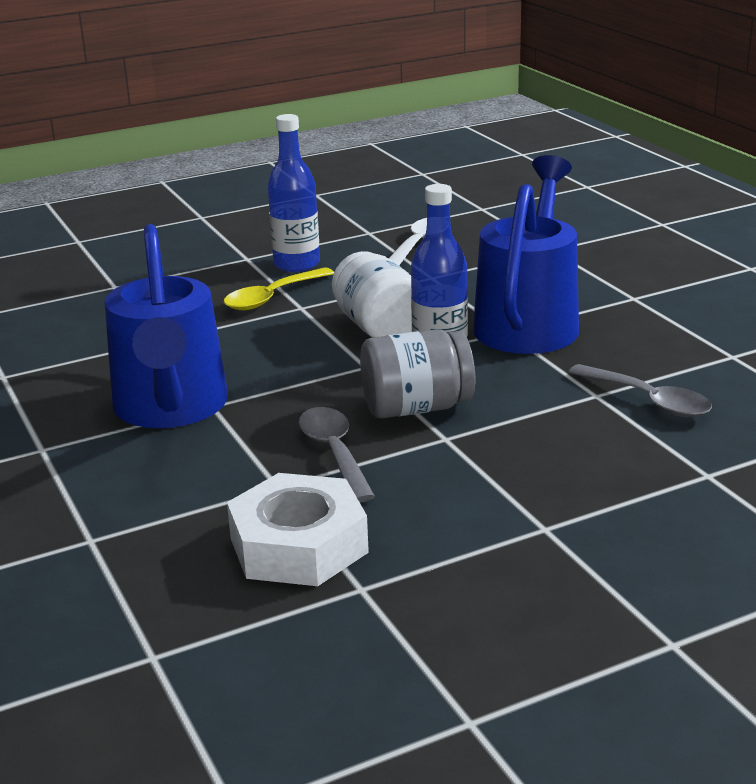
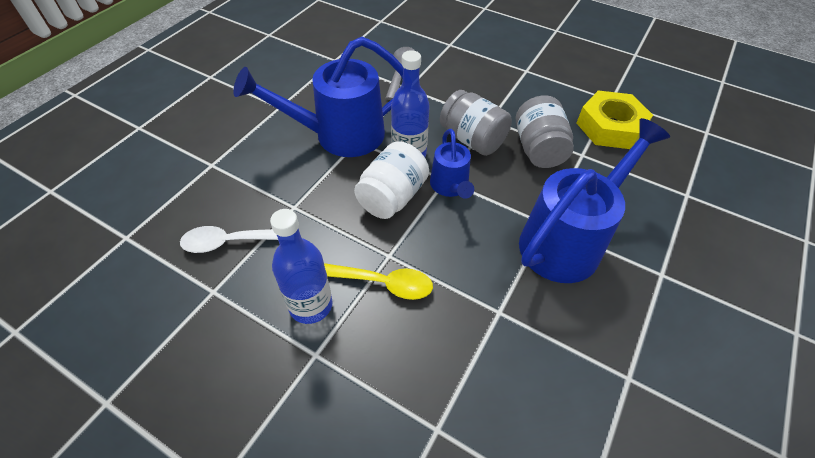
camera: 125 degrees left, 25 degrees up
white nut [227,473,369,586] -> yellow nut [577,90,653,149]
grey spoon [299,407,375,503] -> grey jar [516,95,574,168]
none -> blue watering can [430,129,474,199]

